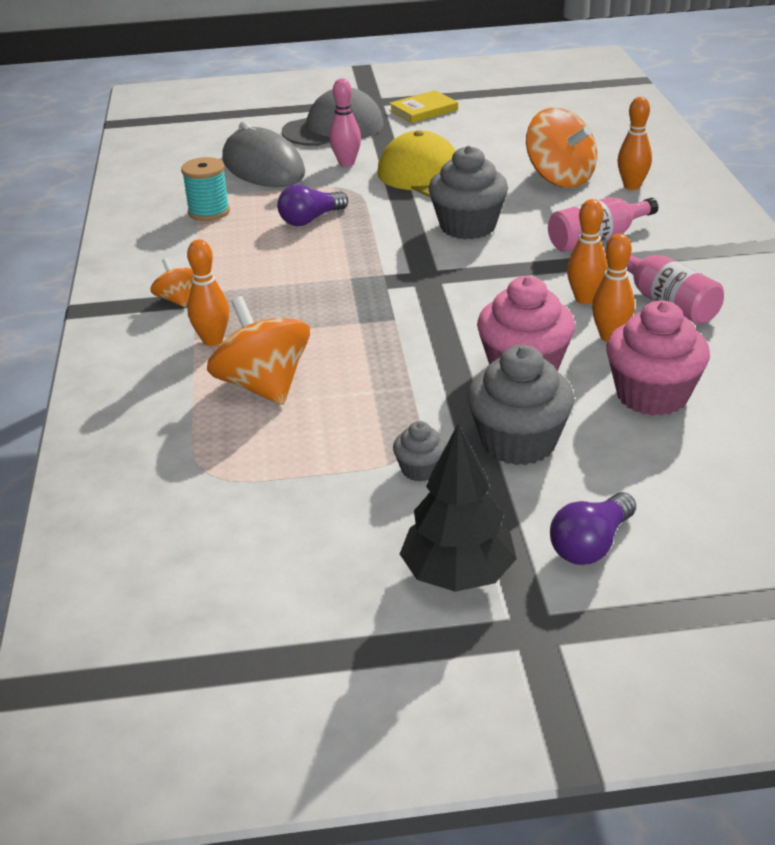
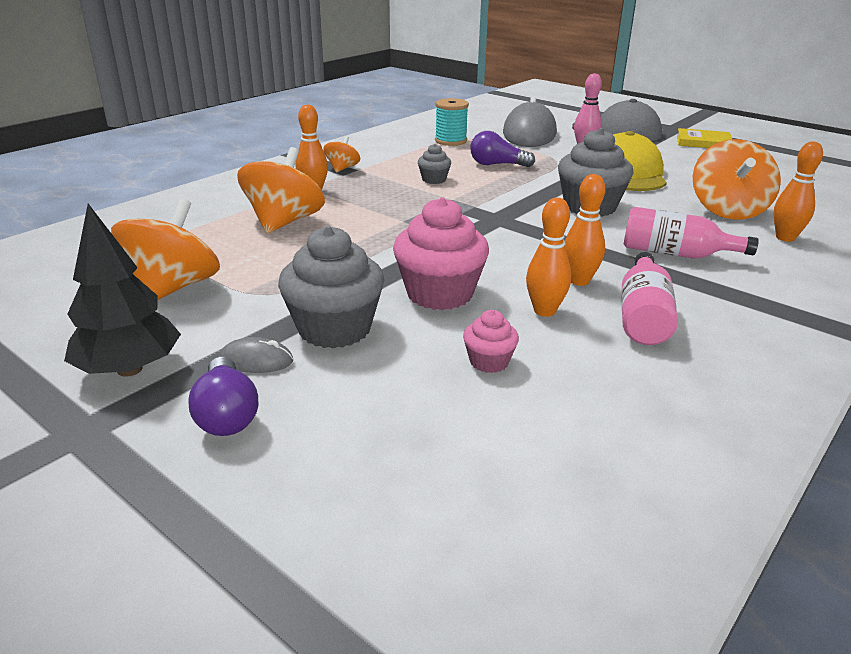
camera: 45 degrees right, 5 degrees down
grey cupcake [393,421,447,482] -> grey cupcake moved to [418,144,451,184]
purple light bulb [550,492,636,565] -> purple light bulb turned 105 degrees counterclockwise [188,357,258,436]
pink cupcake [606,300,710,416] -> pink cupcake [463,310,519,373], size x0.50
none -> orange spinning top [111,198,220,300]
none -> grey mouse [219,337,293,373]

